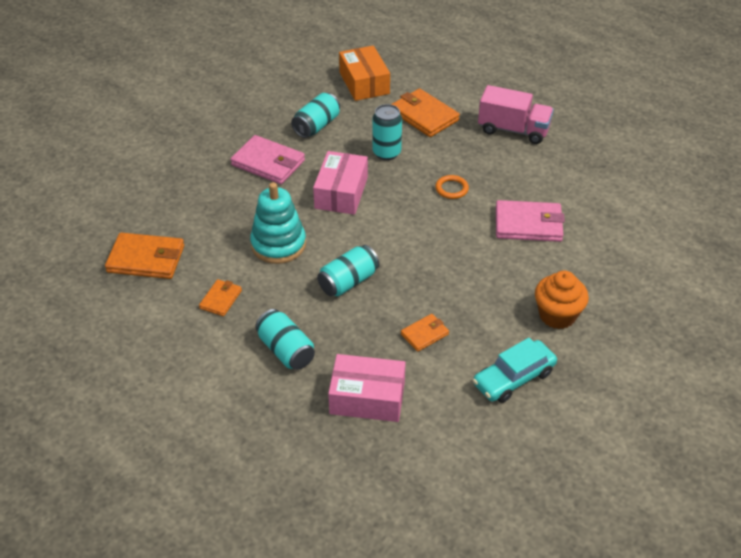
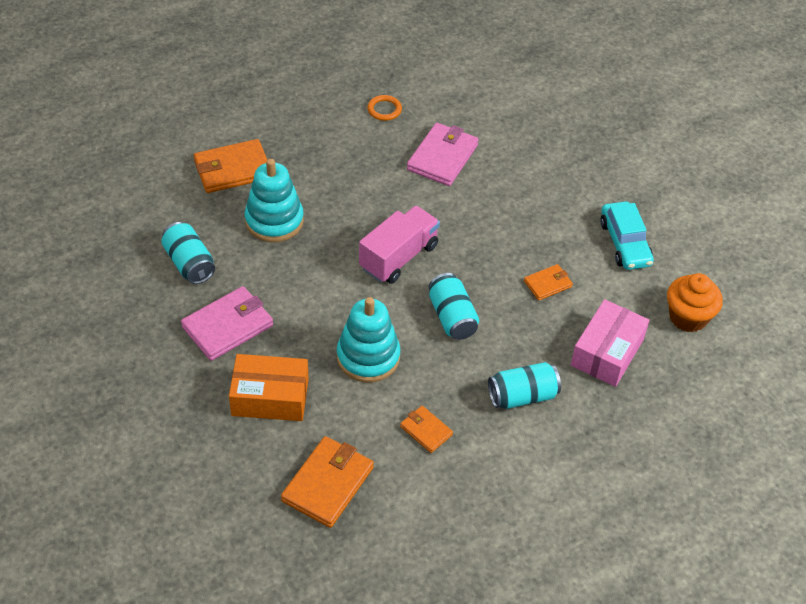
camera: 70 degrees left, 5 degrees up
pink box [313,151,368,215] -> none
orange box [339,45,390,101] -> orange box moved to [229,354,309,421]
turquoise can [372,104,402,160] -> turquoise stacking toy [245,159,304,242]
orange wallet [401,314,449,352] -> orange wallet turned 75 degrees clockwise [524,264,573,301]
orange ring [435,175,469,199] -> orange ring moved to [367,95,402,121]
pink truck [478,85,554,144] -> pink truck moved to [359,206,440,284]
orange cupcake [535,271,589,329] -> orange cupcake moved to [667,273,723,332]

